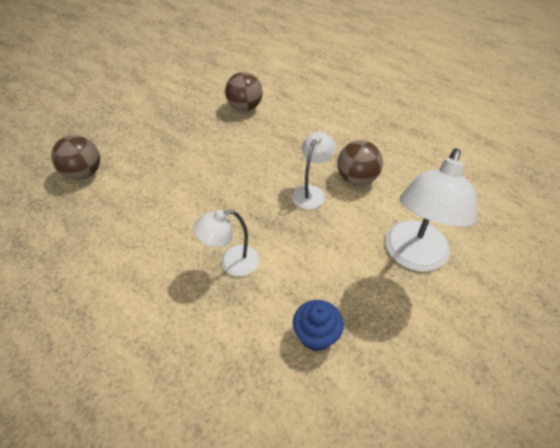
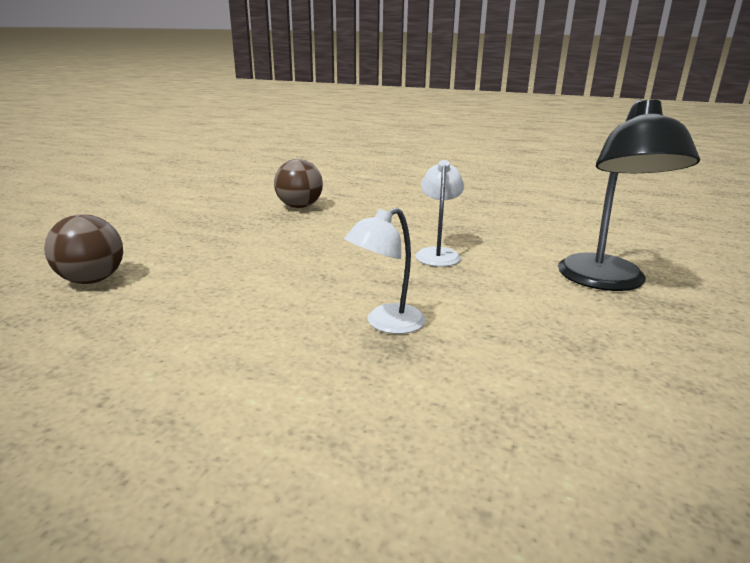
camera: 20 degrees left, 25 degrees down
blue cupcake [293,300,344,352] -> none
brown ball [338,140,383,185] -> none
white lamp [385,148,477,271] -> black lamp [558,100,700,291]

